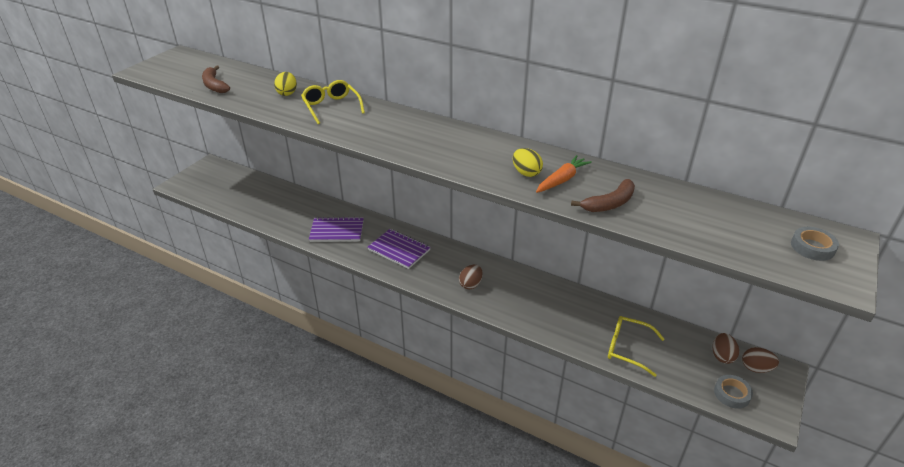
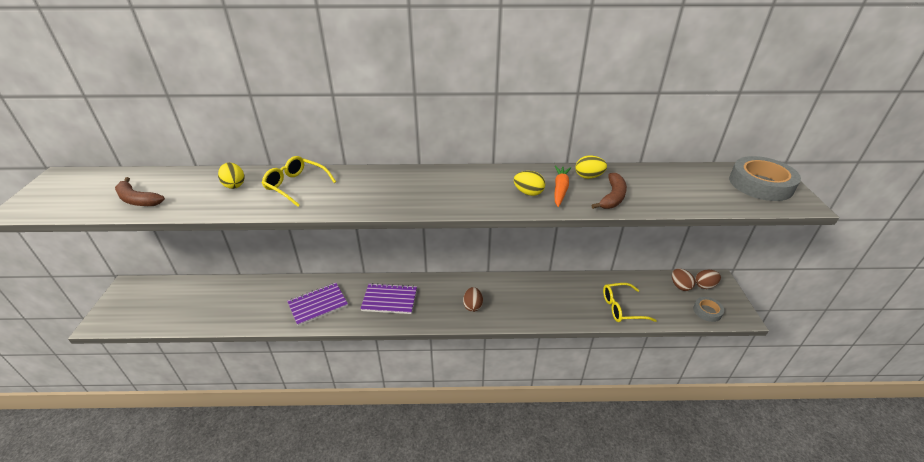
camera: 30 degrees left, 0 degrees up
grey tape [791,227,839,261] -> grey tape [729,156,801,201], size x1.87
none -> yellow egg [575,155,607,179]

